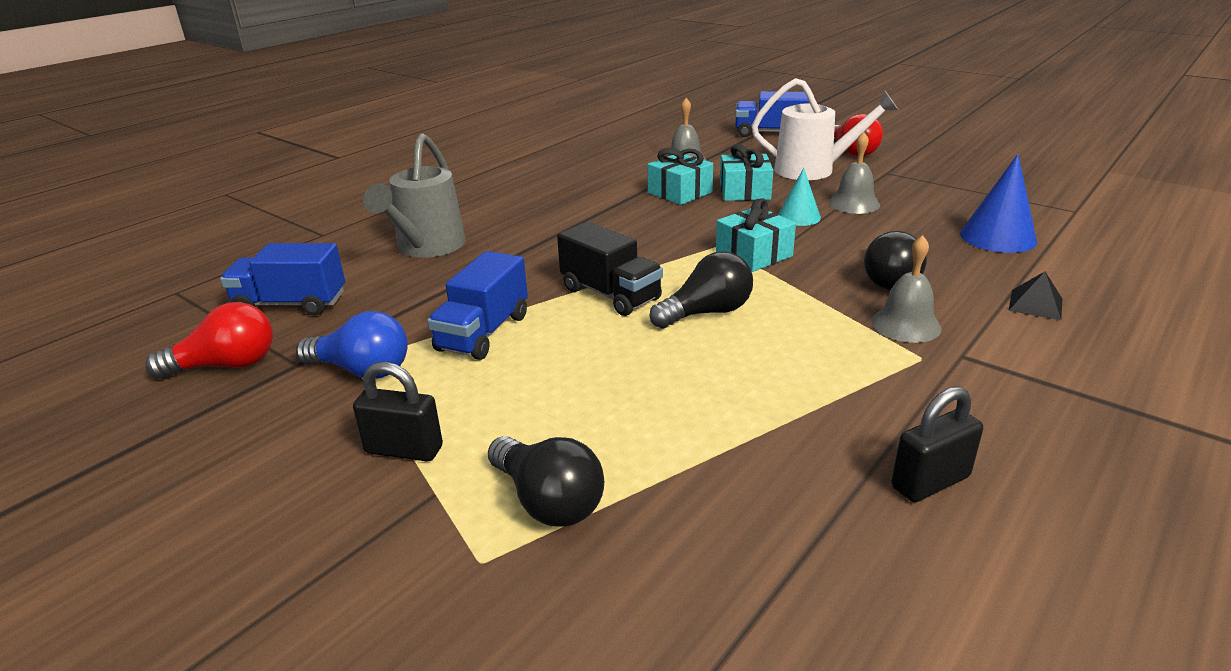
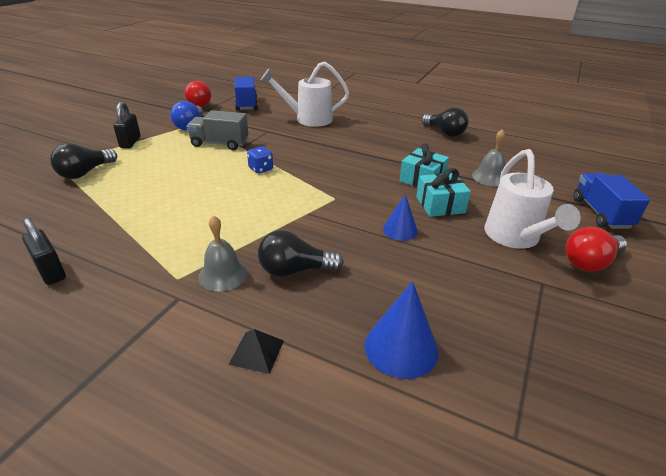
camera: 75 degrees right, 5 degrees up
grey watering can [363,133,465,258] -> white watering can [260,62,349,127]
blue truck [427,251,528,360] -> grey truck [187,110,248,150]
black truck [557,222,663,316] -> blue dice [247,146,273,174]
black light bulb [649,251,753,328] -> black light bulb moved to [421,107,469,137]
turquoise gift [716,198,796,272] -> none
turquoise cone [779,168,821,226] -> blue cone [383,194,418,241]
grey bell [829,132,880,214] -> none

